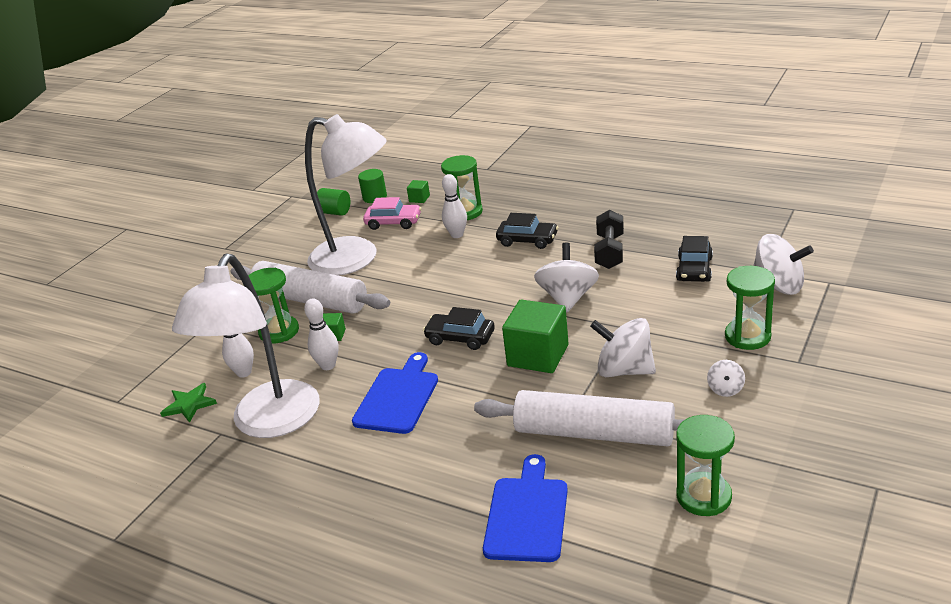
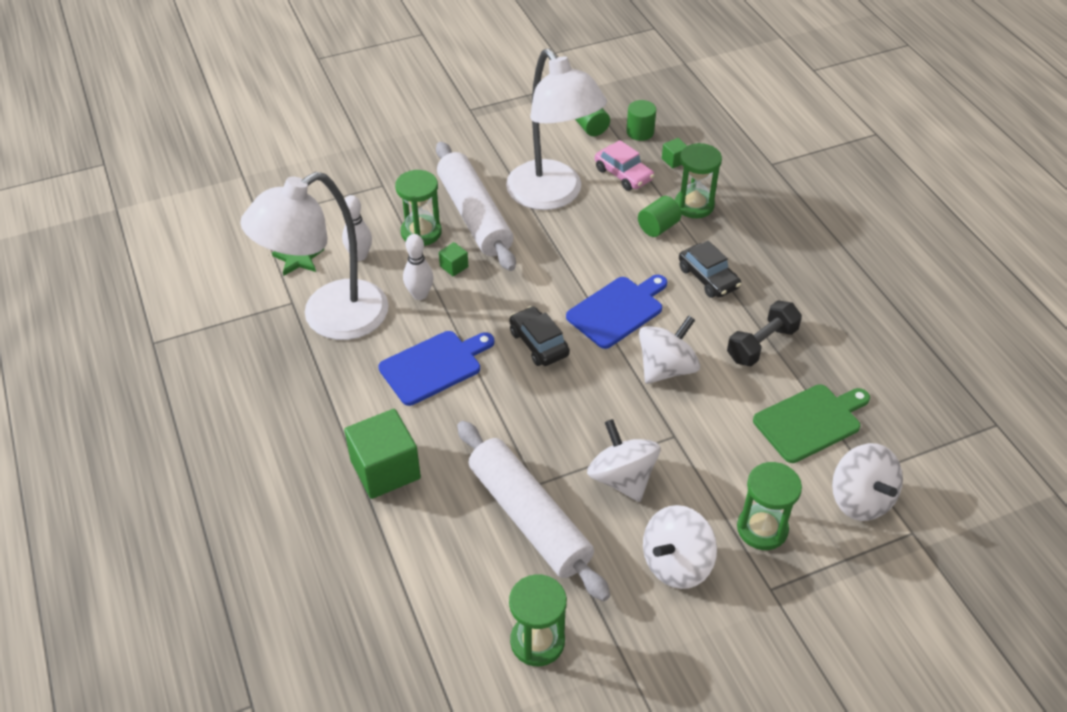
camera: 35 degrees right, 15 degrees up
white bowling pin [442,174,467,238] -> green cylinder [638,196,681,237]
blue cutting board [483,454,568,562] -> blue cutting board moved to [566,275,667,349]
green cube [502,300,569,373] -> green cube moved to [344,409,421,499]
black car [676,236,713,282] -> green cutting board [753,384,870,463]
white spinning top [707,360,745,397] -> white spinning top [643,505,717,589], size x2.04

